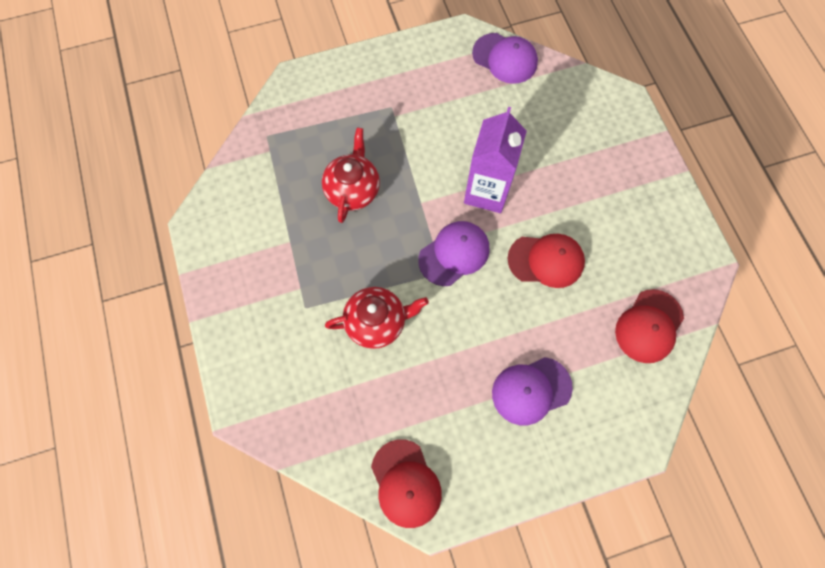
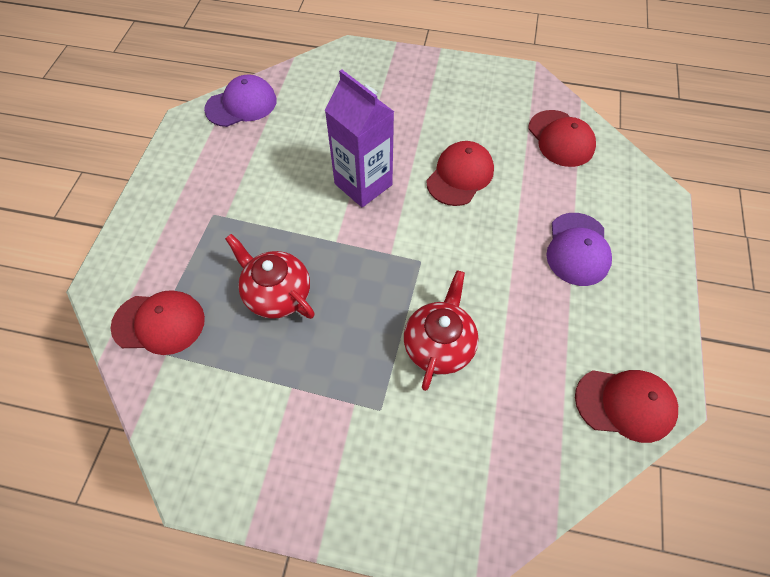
camera: 60 degrees left, 10 degrees down
purple cap [418,221,490,286] -> none
none -> red cap [110,290,205,355]

